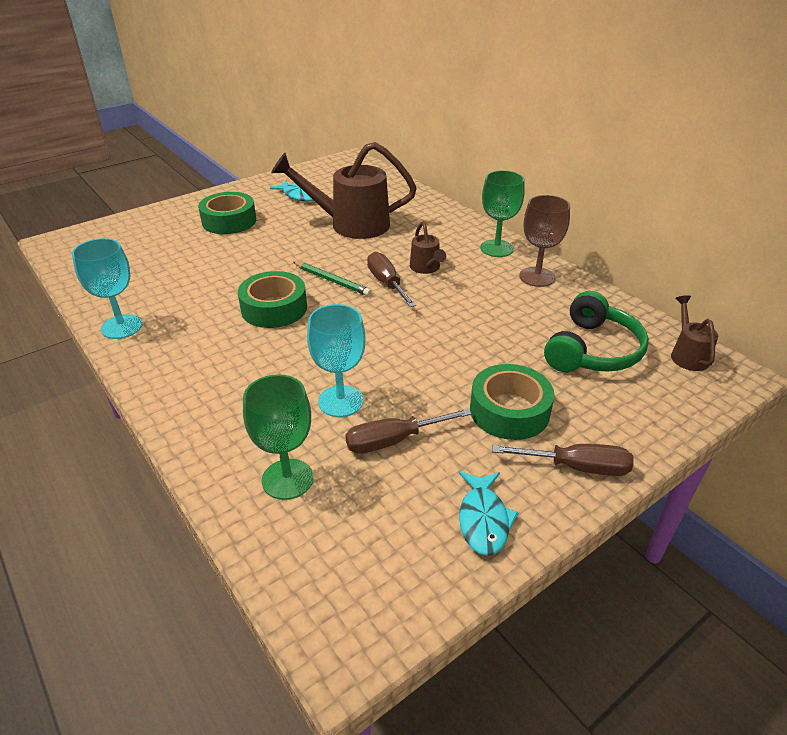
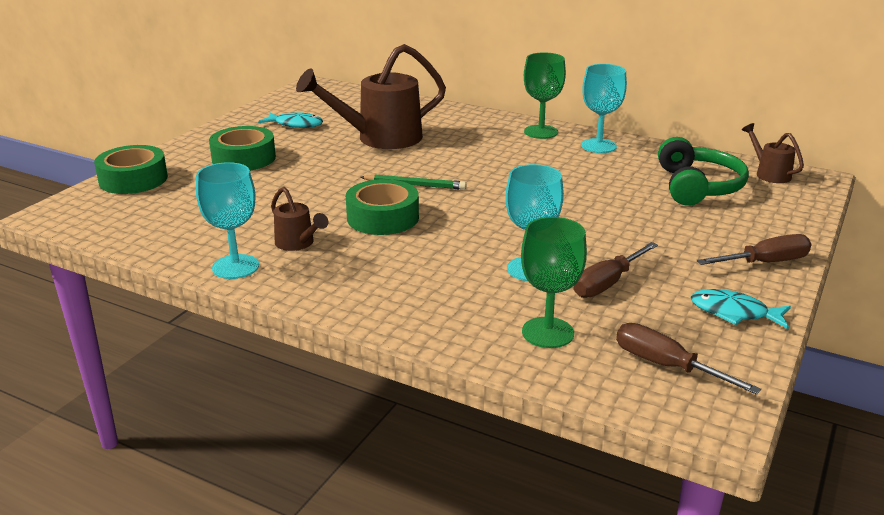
camera: 25 degrees left, 10 degrees down
brown screwdriver [367,252,416,307] -> brown screwdriver moved to [616,323,761,395]
brown watering can [410,222,446,274] -> brown watering can moved to [271,187,329,251]
turquoise fish [459,471,519,556] -> turquoise fish turned 135 degrees clockwise [691,289,791,329]
green tape [470,364,554,440] -> green tape moved to [94,145,168,194]
brown goblet [519,195,570,287] -> turquoise goblet [581,64,627,153]

